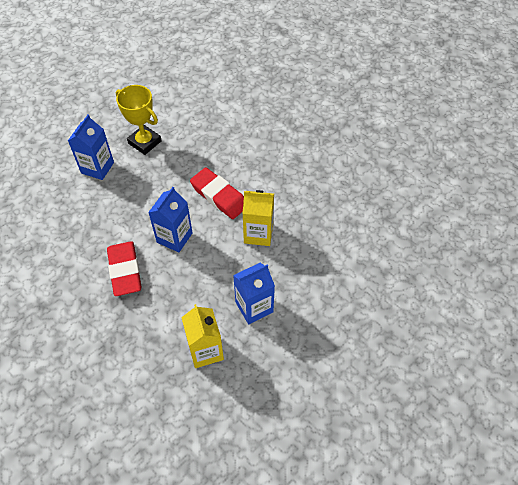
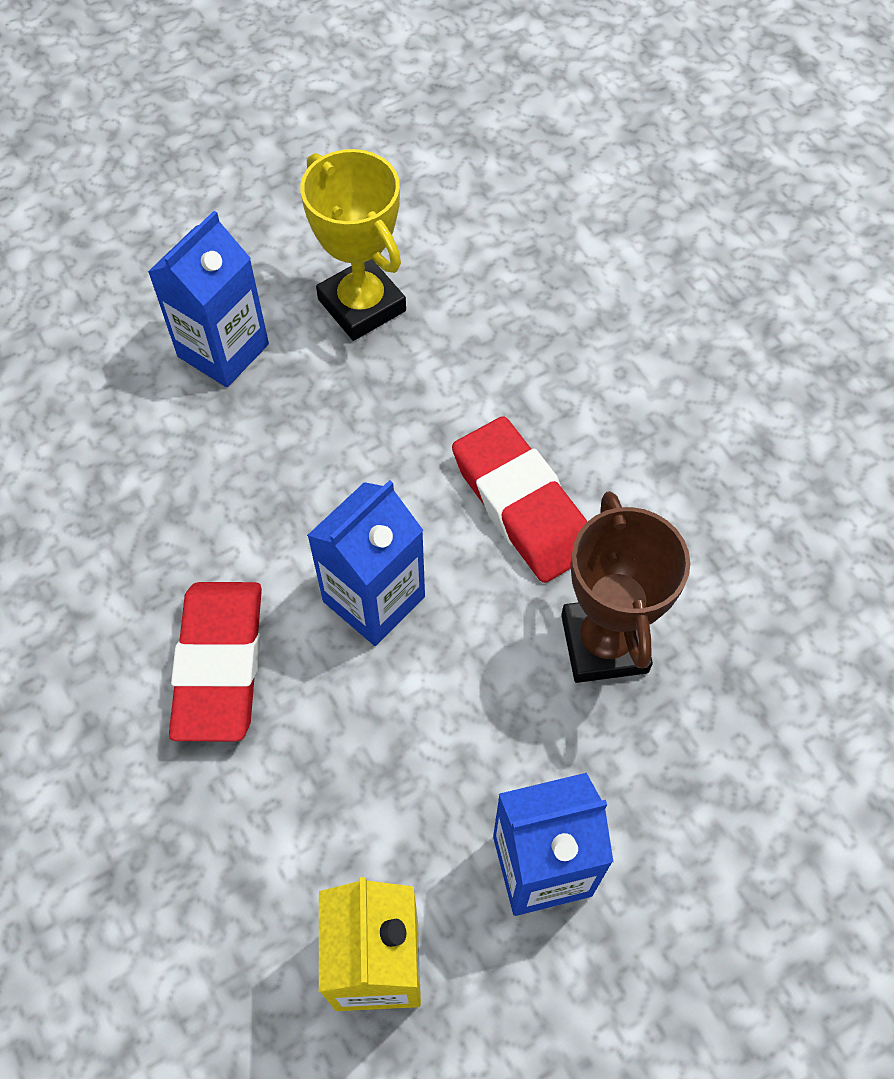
camera: 15 degrees right, 5 degrees up
yellow carton [242,190,274,246] -> brown trophy [561,491,690,683]

